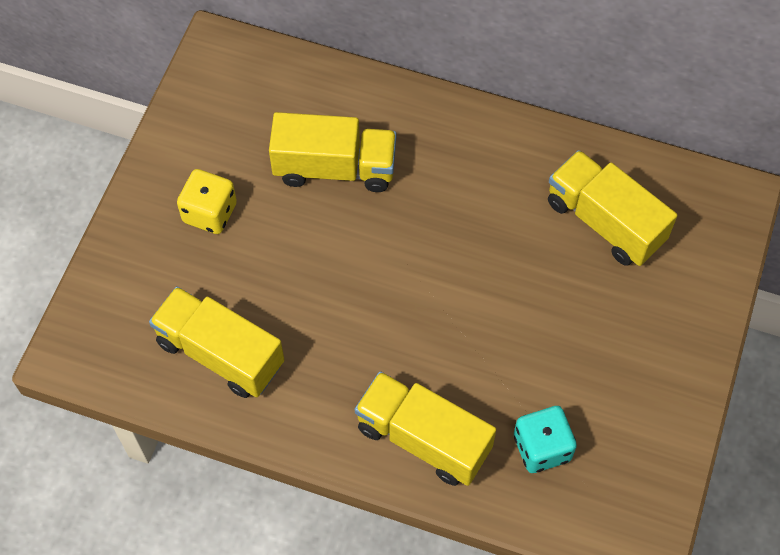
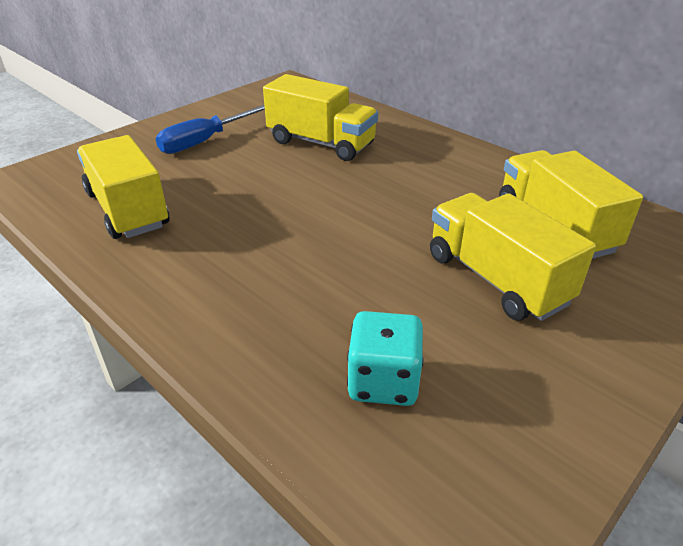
camera: 25 degrees right, 25 degrees down
yellow dice [177,169,237,234] -> blue screwdriver [156,105,265,154]
yellow truck [355,371,496,486] -> yellow truck moved to [430,193,596,321]

